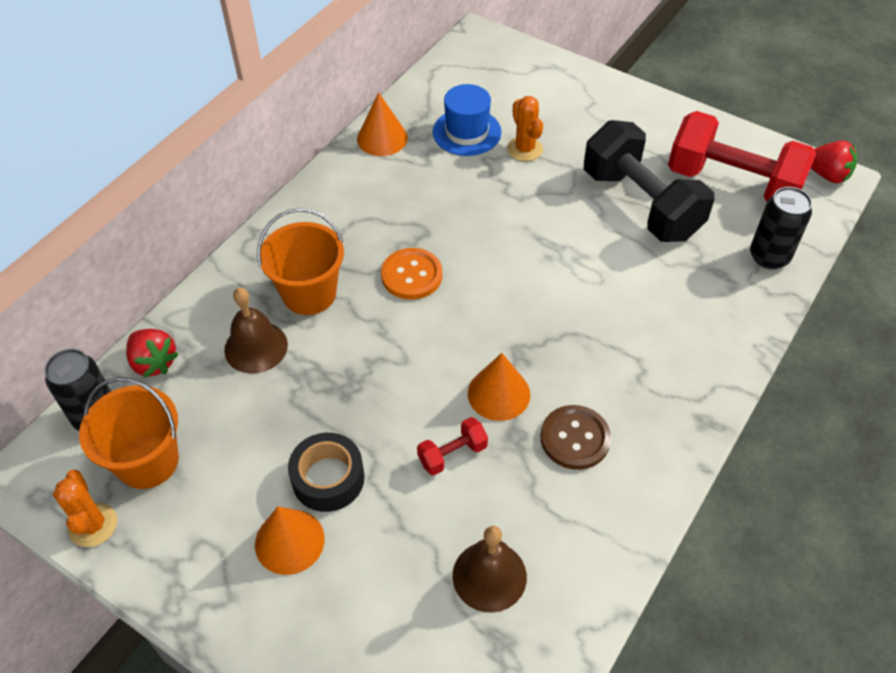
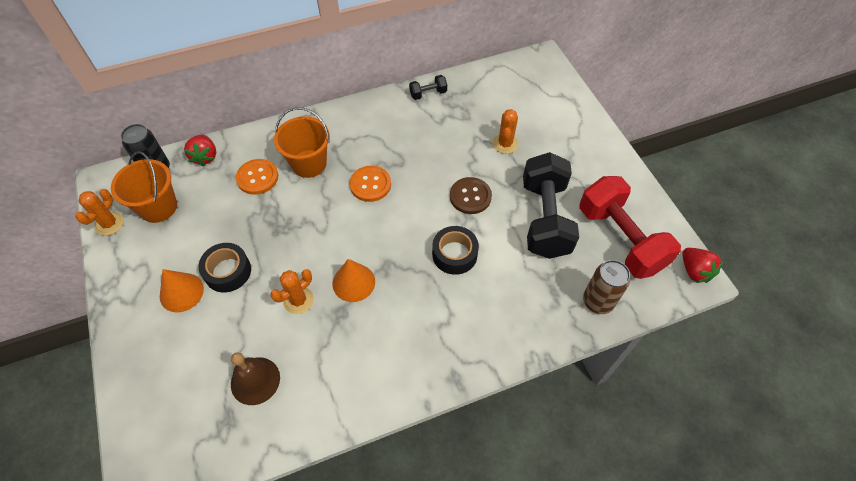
camera: 35 degrees right, 5 degrees up
brown bell [224,287,288,374] -> orange button [236,159,278,195]
orange cone [357,92,408,156] -> black dumbbell [409,75,447,100]
red dumbbell [417,417,488,476] -> orange cactus [270,269,314,314]
blue hat [433,84,502,156] -> none
brown button [541,405,611,470] -> brown button moved to [450,177,492,214]
black can [750,187,812,269] -> brown can [583,260,630,314]
none -> black tape [432,226,479,275]

